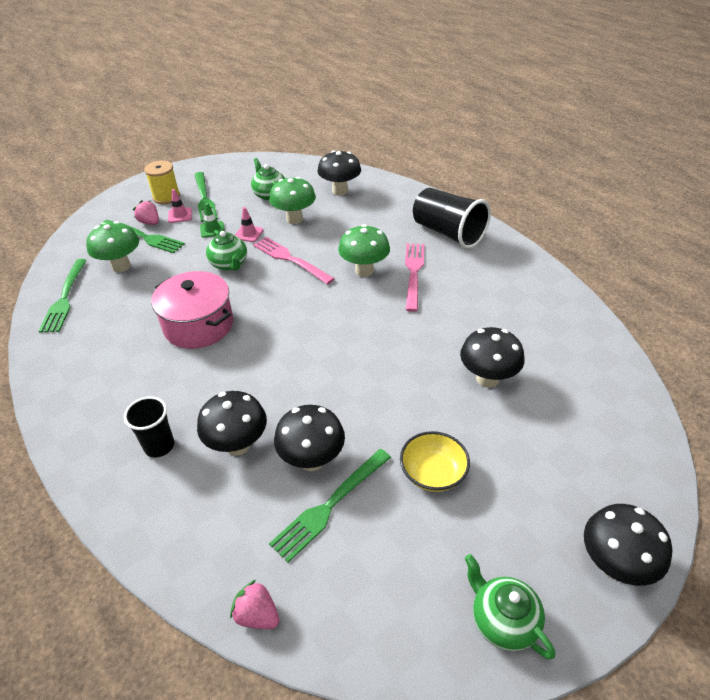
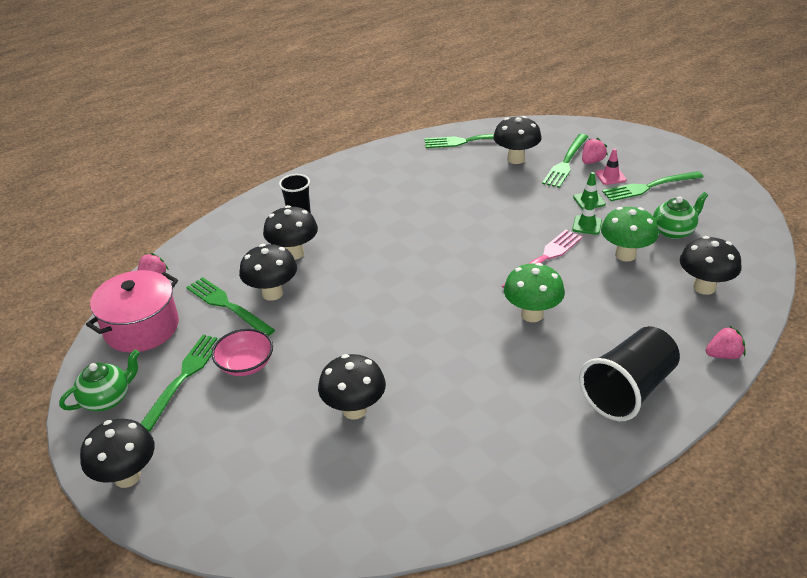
camera: 90 degrees right, 5 degrees down
green mushroom [86,221,139,272] -> black mushroom [493,116,542,164]
yellow spool [144,160,180,204] -> none
pink pot [151,271,233,349] -> pink pot moved to [86,270,179,353]
green teapot [206,230,247,271] -> none
pink traffic cone [235,207,263,242] -> green traffic cone [572,196,602,235]
yellow bowl [400,431,470,492] -> pink bowl [211,329,273,376]
pink fork [405,243,424,312] -> none
none -> green fork [140,335,220,431]
none -> pink strawberry [705,326,746,359]

